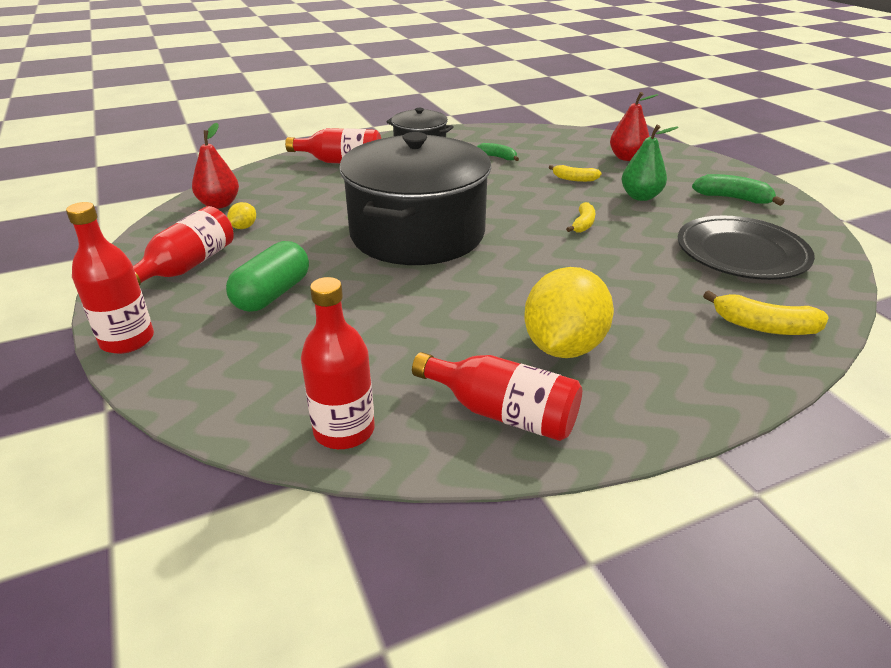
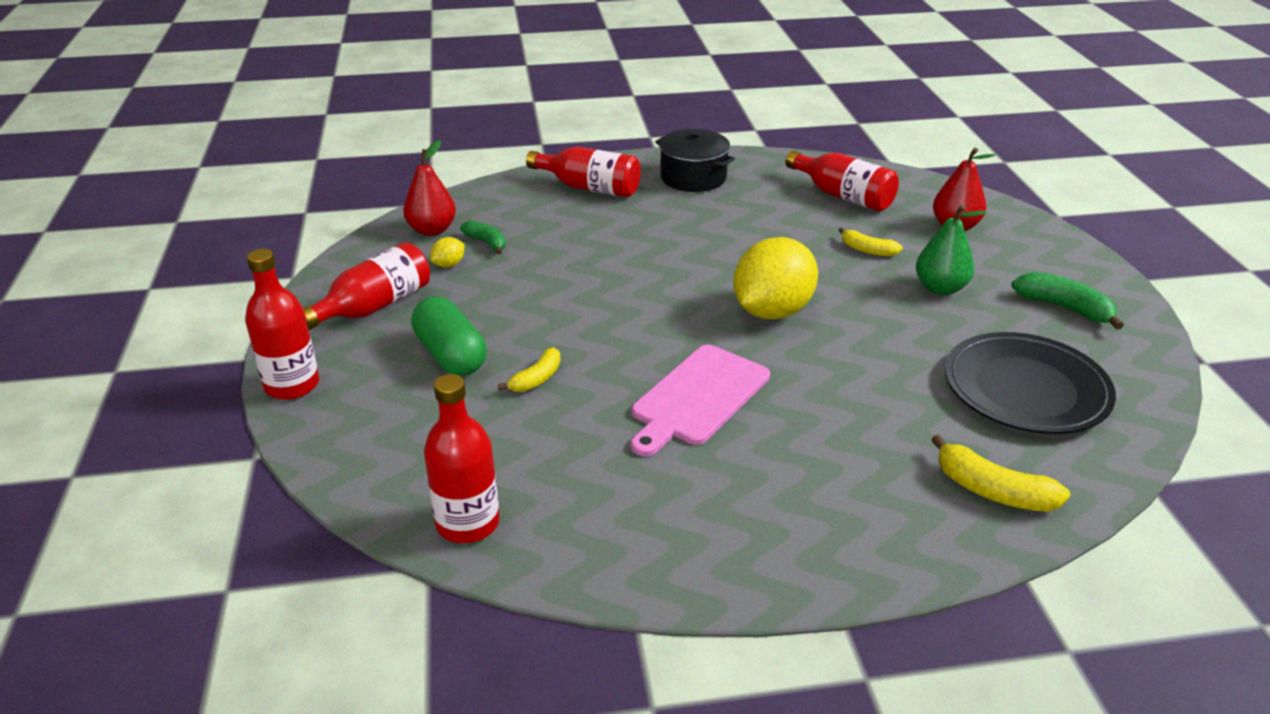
camera: 15 degrees right, 0 degrees up
green capsule [226,241,309,312] -> green capsule turned 75 degrees counterclockwise [411,297,487,376]
black pot [339,132,491,265] -> none
red bottle [412,352,582,441] -> red bottle moved to [785,151,899,212]
green banana [477,143,519,161] -> green banana moved to [460,221,506,254]
yellow lemon [524,267,614,358] -> yellow lemon moved to [733,237,818,319]
yellow banana [566,202,595,233] -> yellow banana moved to [498,347,561,392]
none -> pink cutting board [631,344,770,457]

